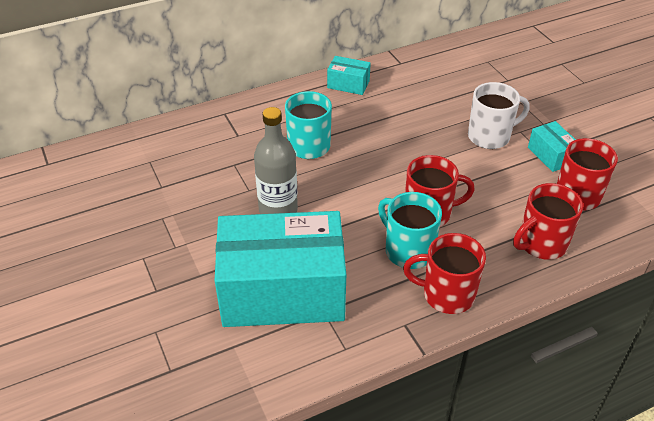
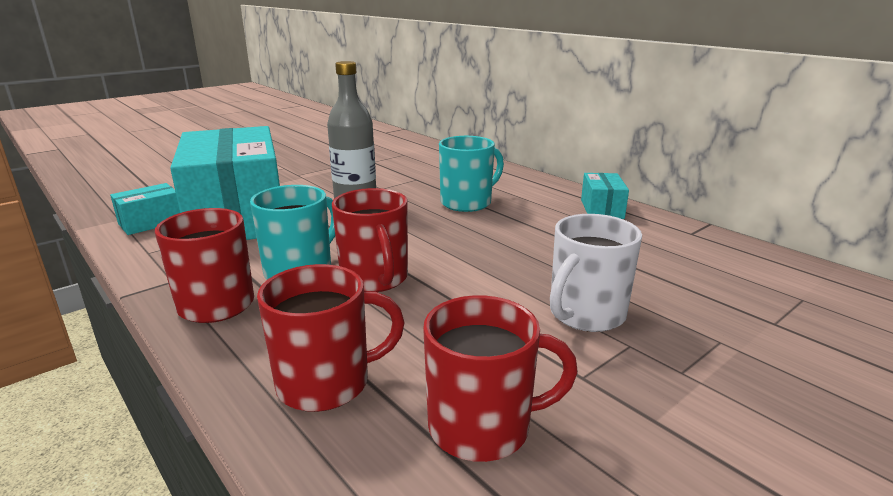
camera: 75 degrees right, 20 degrees down
white mug [468,82,530,149] -> white mug turned 75 degrees clockwise [550,214,642,332]
red mug [513,183,583,260] -> red mug turned 120 degrees clockwise [257,264,405,412]
turquoise box [528,121,576,172] -> turquoise box moved to [110,183,180,235]

